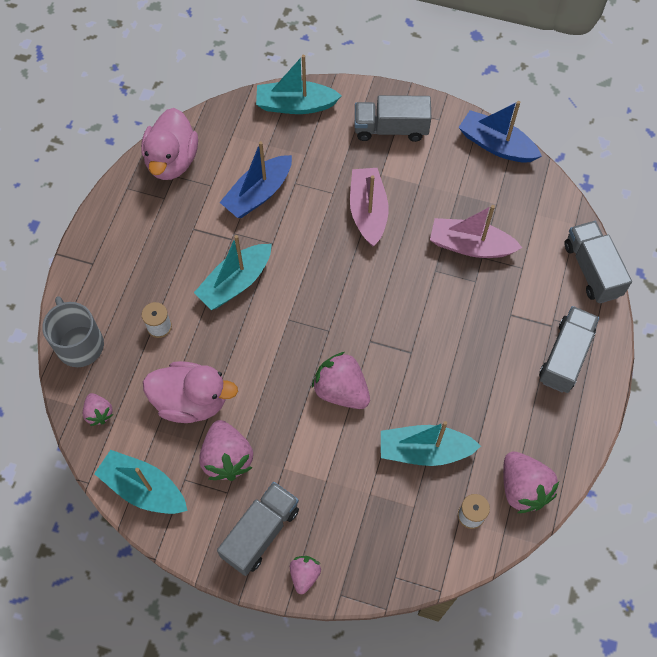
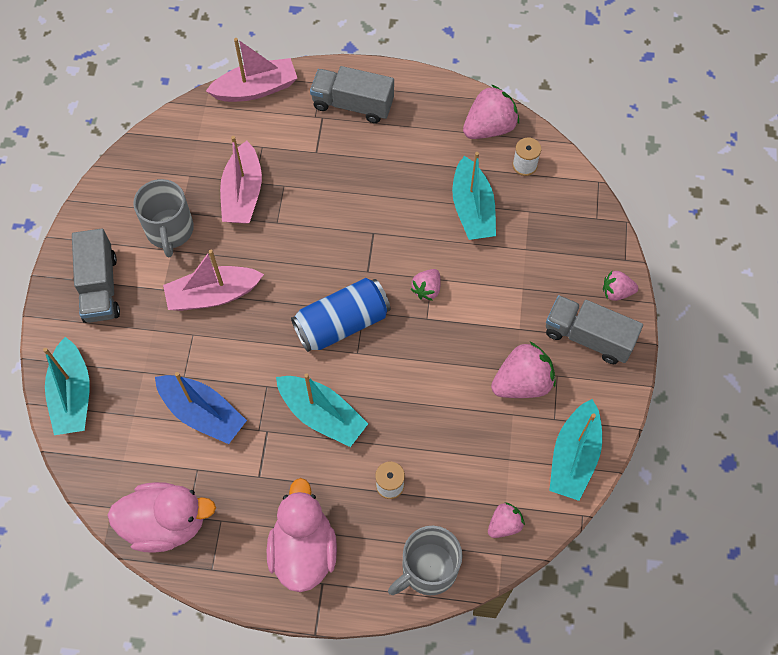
camera: 100 degrees left, 0 degrees up
pink duck [143,361,238,423] -> pink duck moved to [267,478,337,592]
pink strawberry [312,352,370,409] -> pink strawberry [411,269,441,301], size x0.57
blue boat [458,101,542,163] -> none
grey truck [564,221,632,303] -> pink boat [206,38,297,102]
none -> grey mug [133,179,194,258]
none -> blue can [291,278,390,352]

